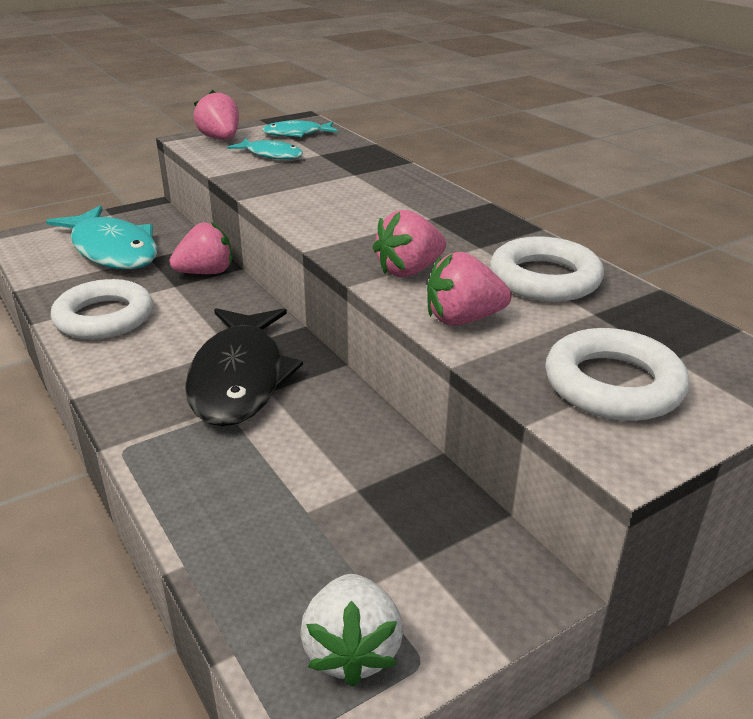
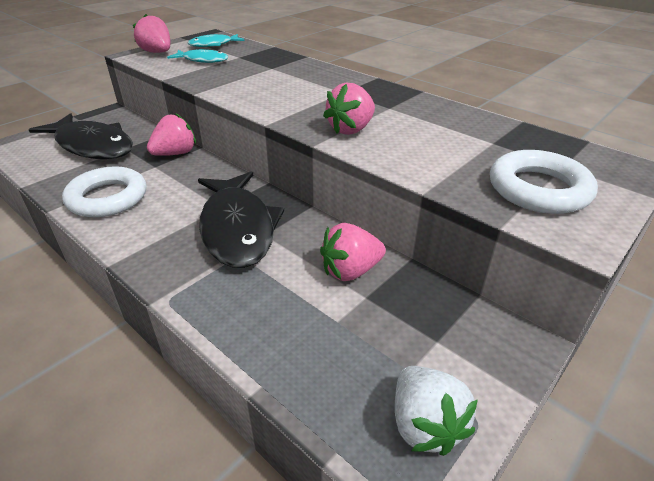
camera: 15 degrees left, 5 degrees up
turquoise fish [46,206,157,269] -> black fish [29,113,133,159]
pink strawberry [427,252,512,326] -> pink strawberry moved to [320,223,386,281]
white ring [490,236,604,302] -> none

